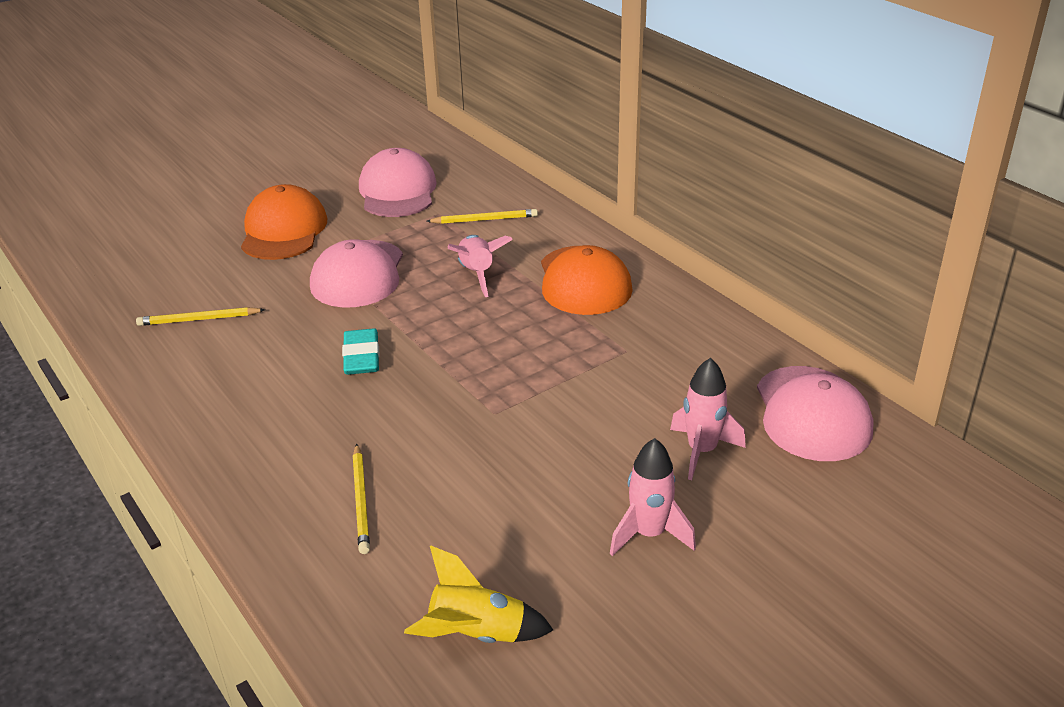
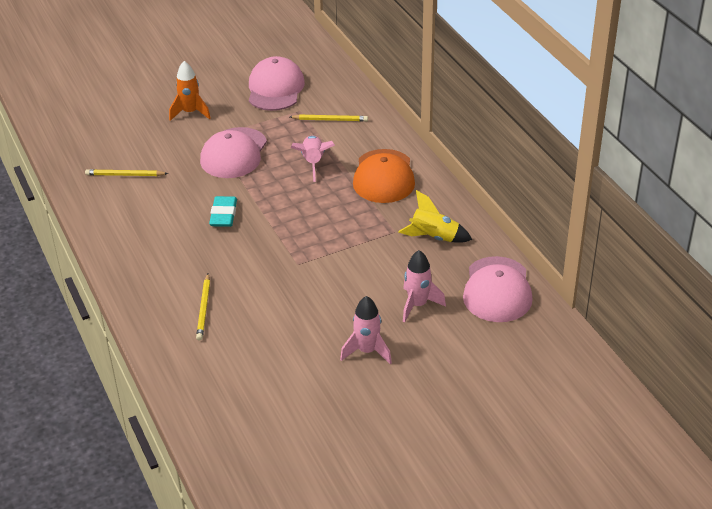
camera: 10 degrees right, 5 degrees up
orange cap [241,184,327,260] -> orange rocket [169,61,211,121]
yellow rocket [404,546,553,643] -> yellow rocket moved to [398,190,472,243]

